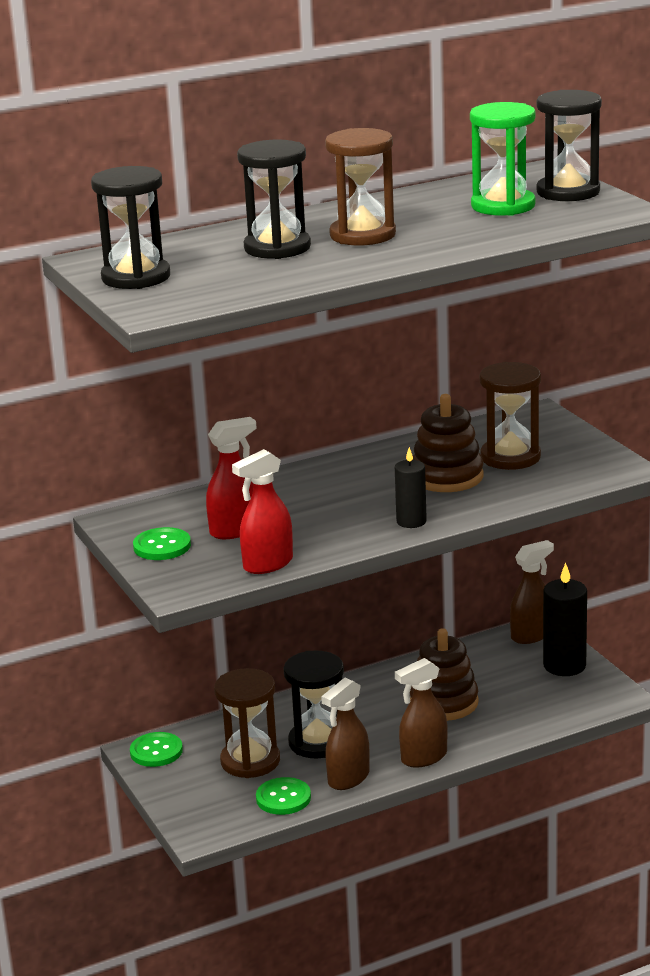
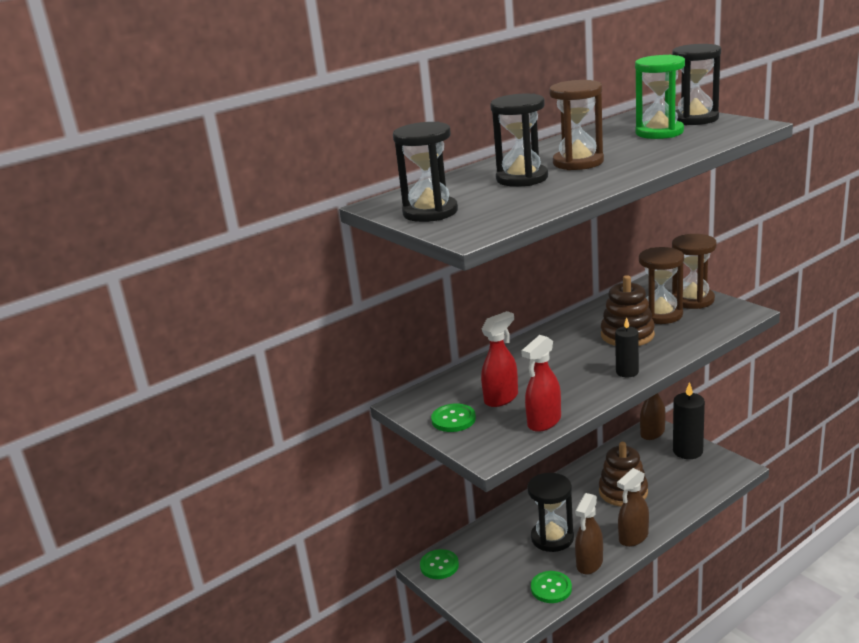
camera: 10 degrees left, 0 degrees up
brown hourglass [214,668,280,778] -> brown hourglass moved to [672,234,716,309]

